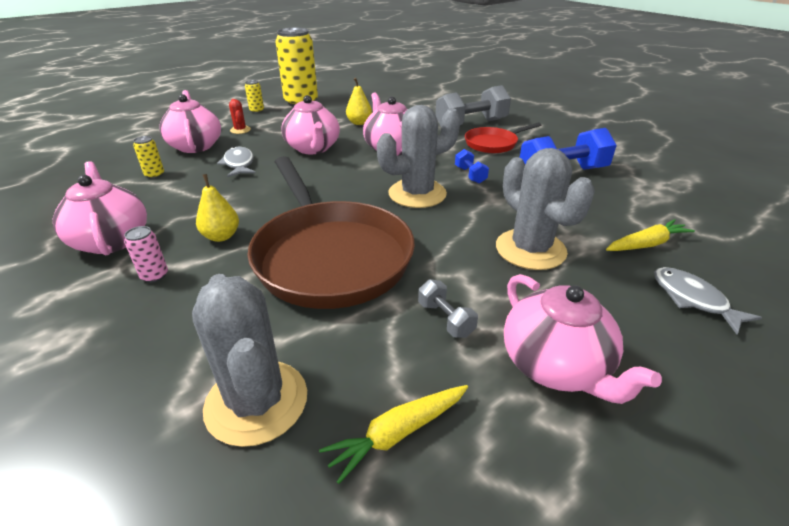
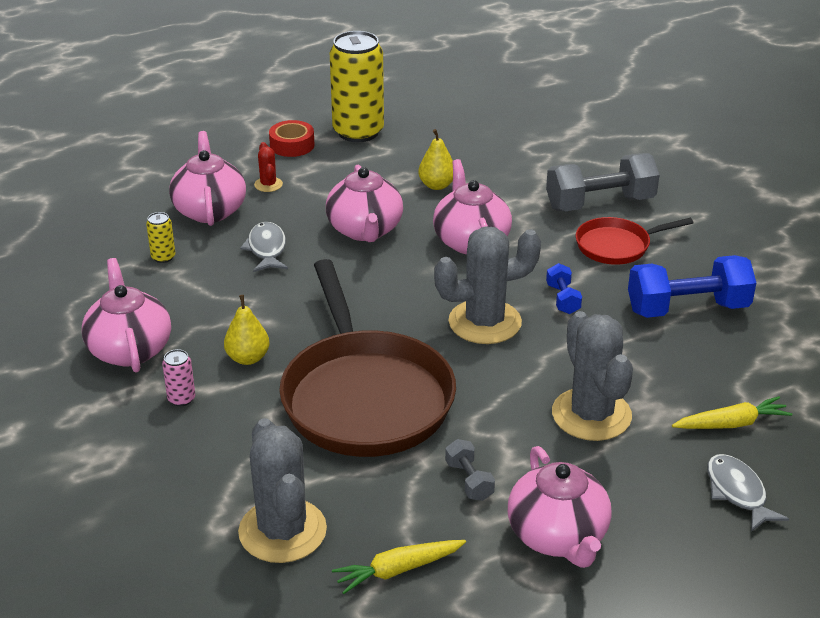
camera: 10 degrees right, 0 degrees up
yellow can [245,80,264,113] -> red tape [269,120,315,157]

